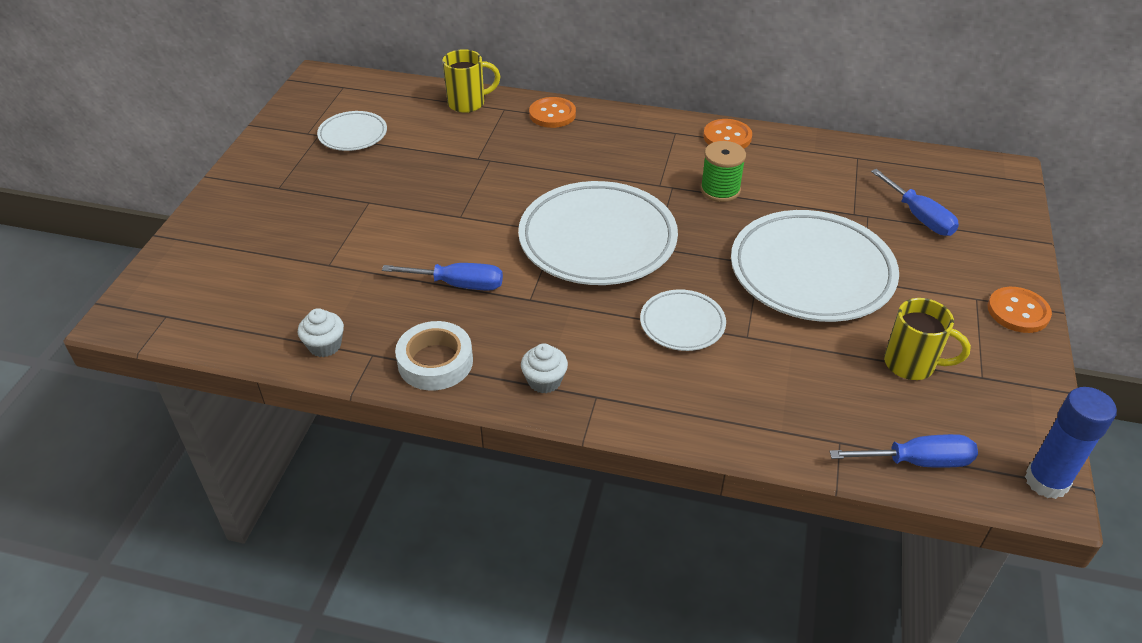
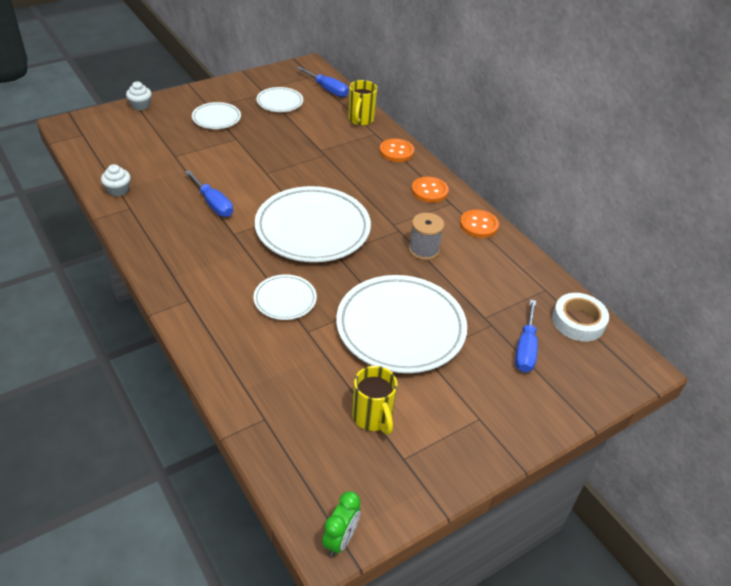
camera: 40 degrees right, 0 degrees up
white tape [395,321,473,390] -> white tape moved to [552,293,609,341]
yellow mug [442,49,501,113] -> yellow mug turned 75 degrees clockwise [348,80,378,126]
white cupcake [521,343,568,393] -> white cupcake moved to [126,81,152,110]
green spool [700,141,746,202] -> grey spool [408,213,444,260]
blue screwdriver [829,434,978,468] -> blue screwdriver moved to [297,66,349,97]
orange button [988,287,1052,333] -> orange button moved to [411,177,449,203]
blue glue stick [1025,387,1117,499] -> green clock [322,491,361,556]
none -> white plate [192,102,241,129]

